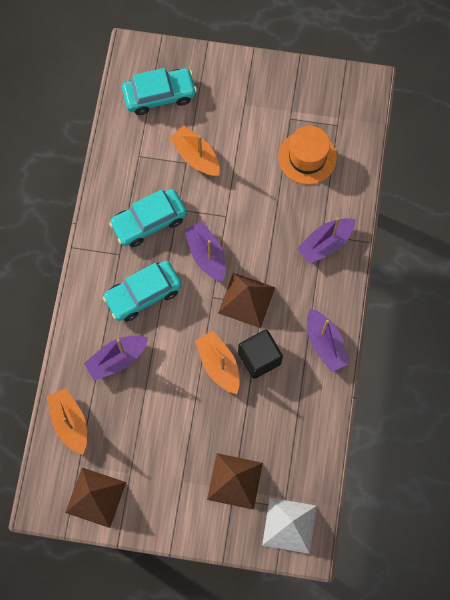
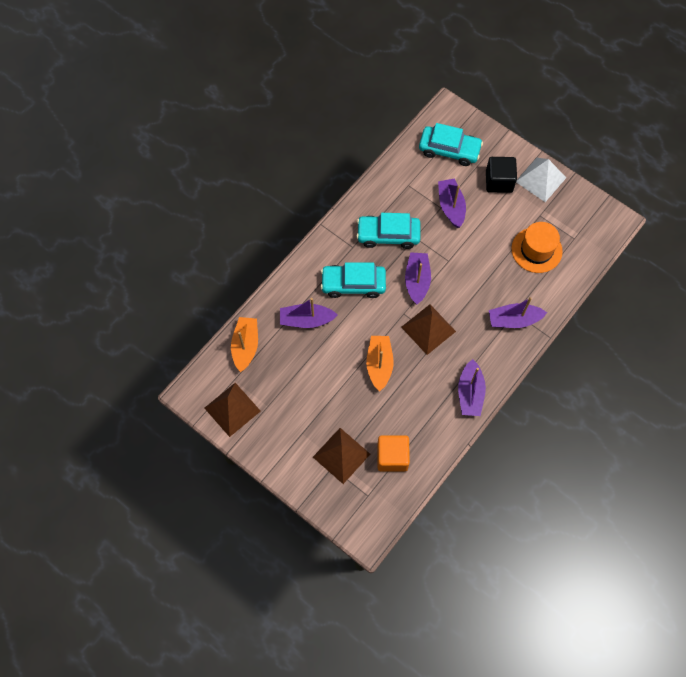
camera: 30 degrees right, 5 degrees down
orange boat [169,126,220,176] -> purple boat [438,179,466,228]
black cube [238,330,283,379] -> black cube moved to [486,157,517,193]
white pyramid [262,498,317,554] -> white pyramid moved to [516,158,566,202]
none -> orange cube [377,435,410,472]

